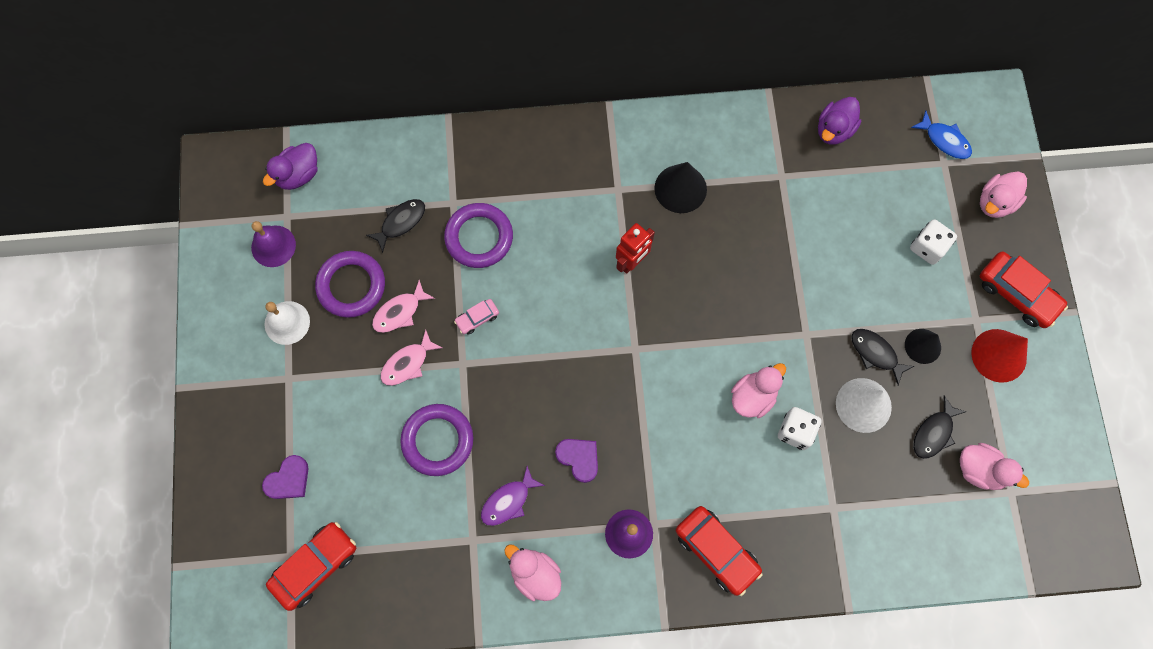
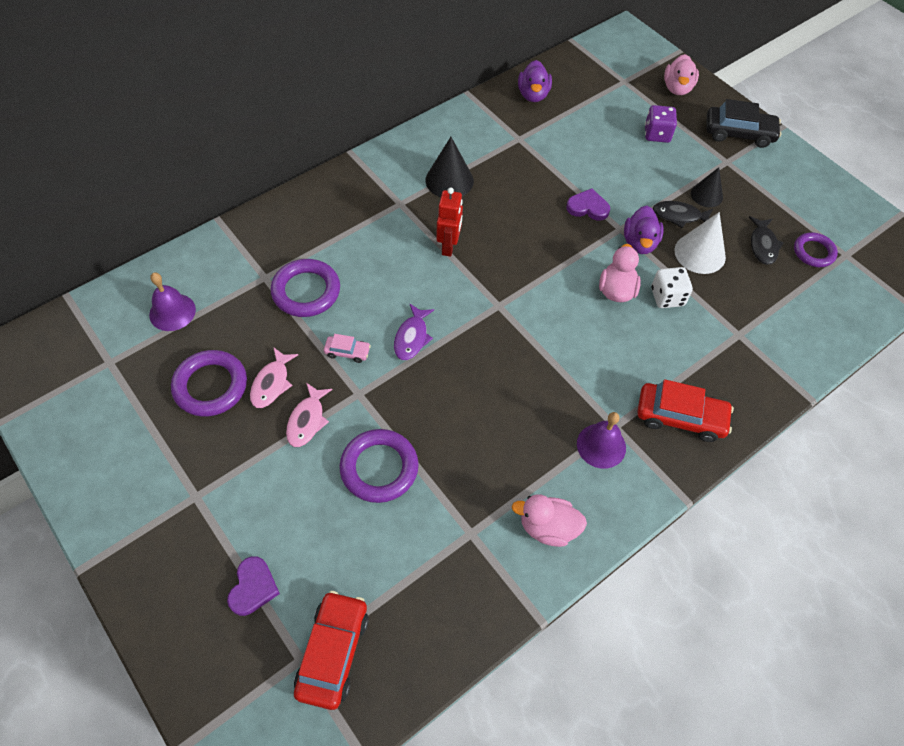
camera: 35 degrees left, 15 degrees down
purple bell [251,221,296,267] -> purple bell moved to [149,272,196,331]
purple duck [263,143,318,190] -> purple duck moved to [624,206,664,254]
white bell [264,301,310,345] -> none
black fish [366,199,425,253] -> none
pink car [454,299,499,335] -> pink car turned 105 degrees counterclockwise [324,334,371,363]
purple fish [481,466,545,526] -> purple fish moved to [394,303,434,360]
purple heart [555,439,598,483] -> purple heart moved to [566,189,610,221]
white dice [910,219,957,265] -> purple dice [645,105,677,143]
blue fish [911,111,972,159] -> none
pink duck [960,443,1029,490] -> purple ring [794,232,838,267]
red cone [971,329,1028,383] -> none
red car [980,252,1068,328] -> black car [706,99,782,148]

